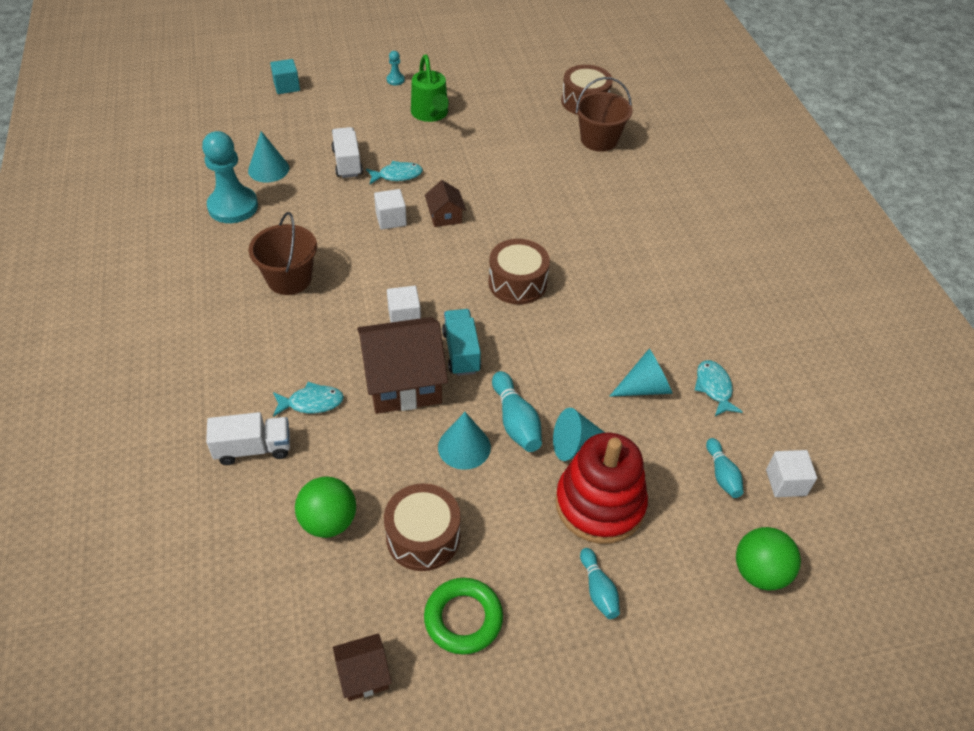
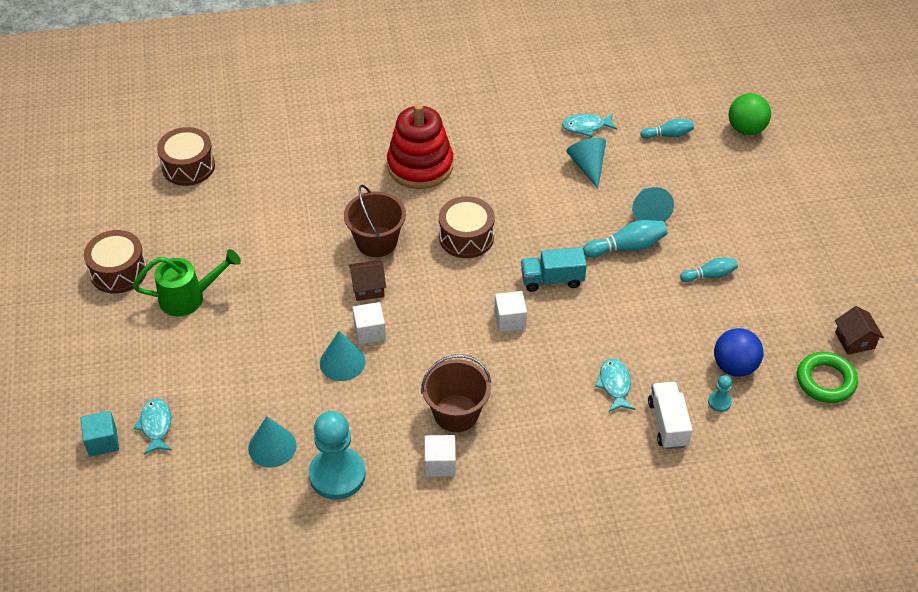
camera: 85 degrees left, 0 degrees up
green ball [295,476,356,538] -> blue ball [714,328,763,377]
white truck [331,127,363,178] -> none
brown house [357,317,448,414] -> none
turquoise fish [366,161,423,184] -> turquoise fish moved to [134,398,172,455]
brown drum [384,483,461,571] -> brown drum moved to [84,230,147,294]
turquoise pawn [387,51,405,85] -> turquoise pawn moved to [708,375,732,412]
green ring [424,578,503,655] -> green ring moved to [797,352,858,403]
turquoise cone [438,412,491,470] -> turquoise cone moved to [320,331,365,381]
red stacking toy [555,432,648,544] -> red stacking toy moved to [387,103,453,189]
brown bucket [576,77,633,152] -> brown bucket moved to [344,185,406,257]
turquoise bowling pin [580,548,620,619] -> turquoise bowling pin moved to [680,258,738,282]
white cube [766,450,817,497] -> white cube moved to [425,435,456,477]

